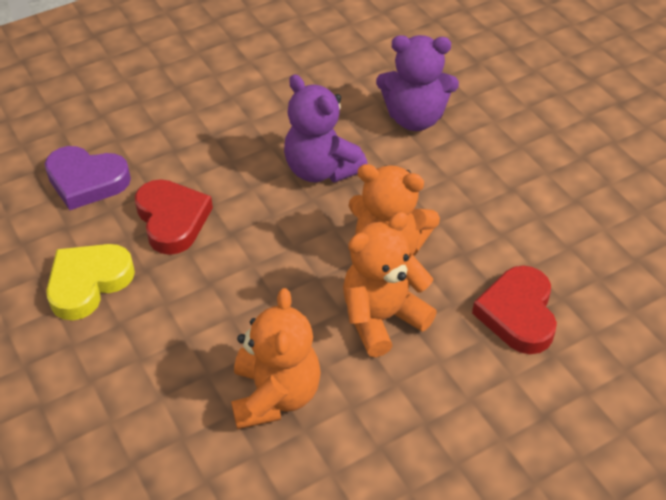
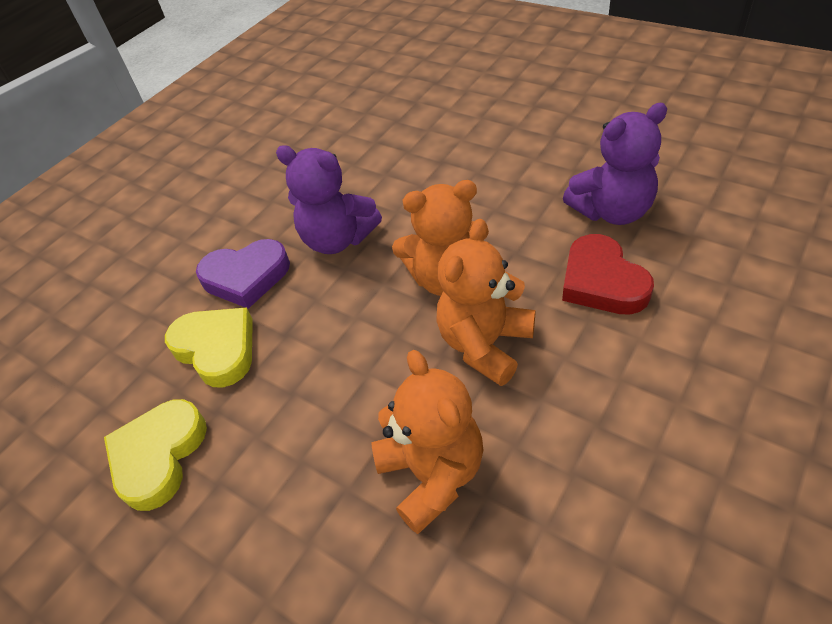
camera: 20 degrees left, 0 degrees up
purple heart [45,146,131,210] -> purple heart moved to [196,239,290,309]
red heart [135,179,213,255] -> yellow heart [165,307,253,387]
purple teddy bear [376,35,459,131] -> purple teddy bear moved to [563,103,667,225]

